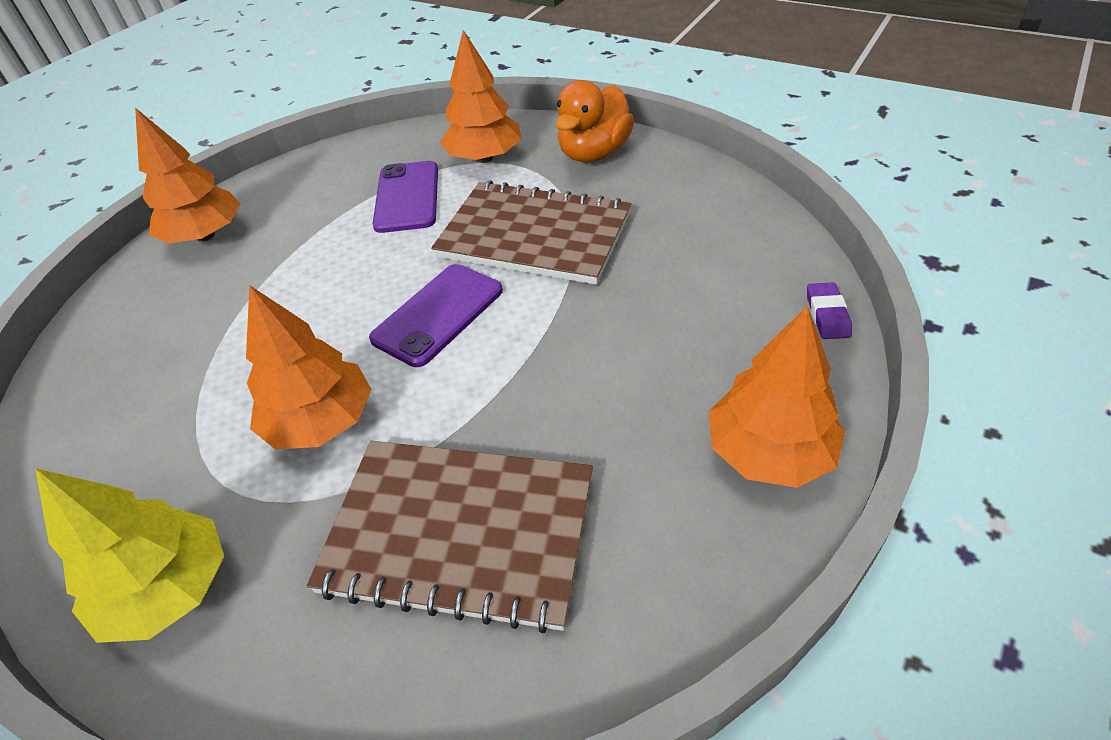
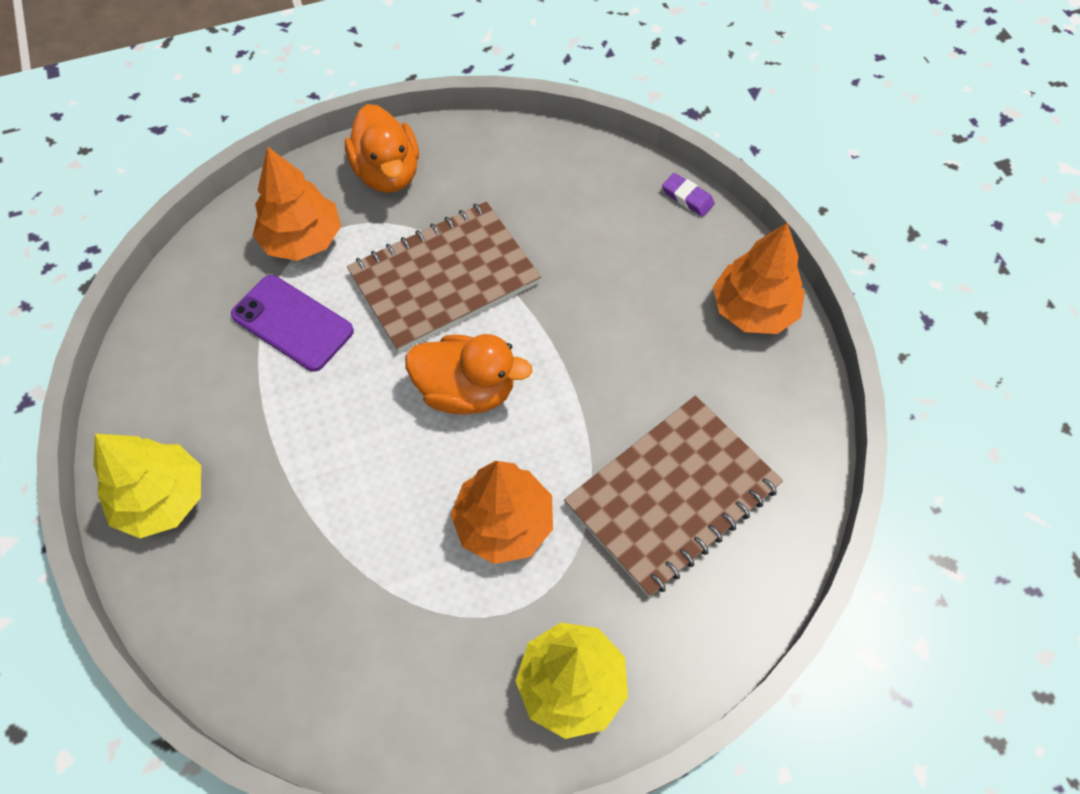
camera: 55 degrees left, 15 degrees up
orange tree [135,108,240,243] -> yellow tree [93,434,201,538]
purple phone [369,264,503,367] -> orange duck [405,334,533,414]

